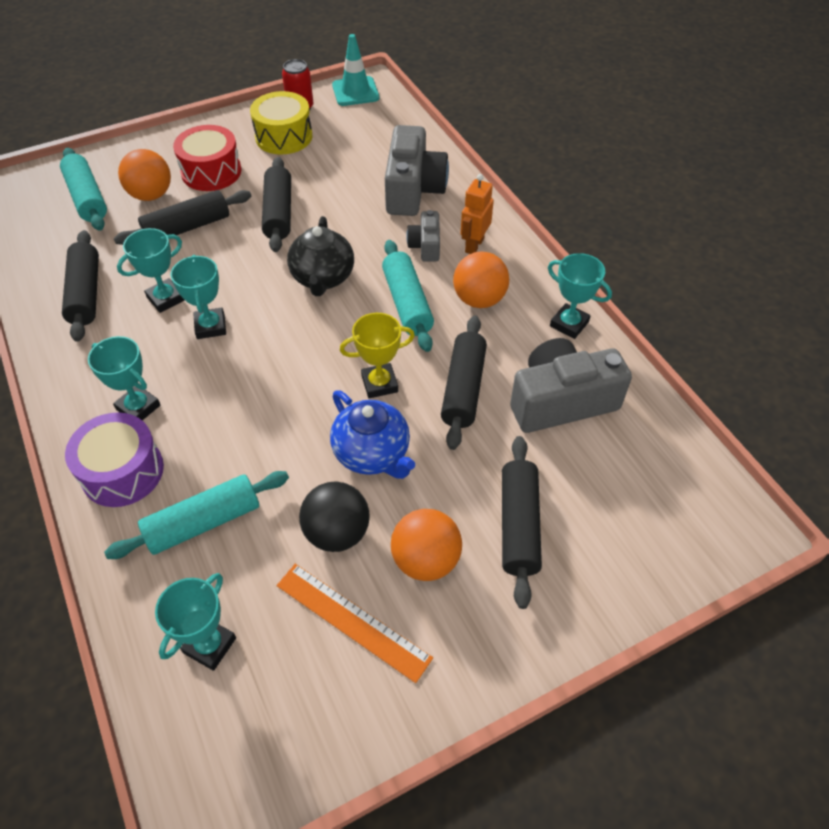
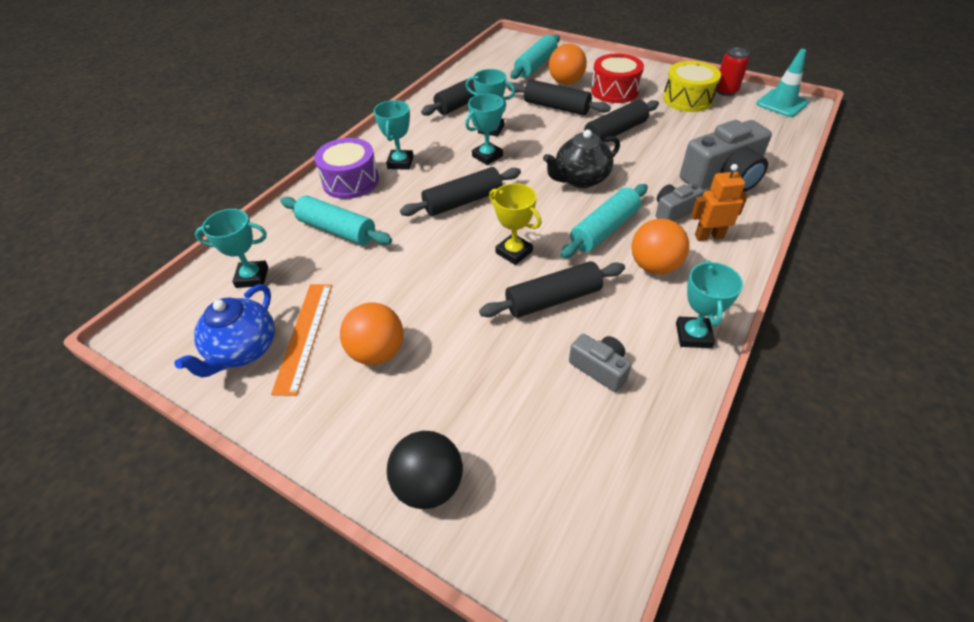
camera: 60 degrees right, 5 degrees down
black ball [299,481,370,552] -> black ball moved to [387,431,463,509]
blue teapot [330,390,415,479] -> blue teapot moved to [174,284,275,378]
black rolling pin [502,436,542,609] -> black rolling pin moved to [400,167,521,216]
grey camera [510,338,632,433] -> grey camera [569,334,631,392], size x0.52

